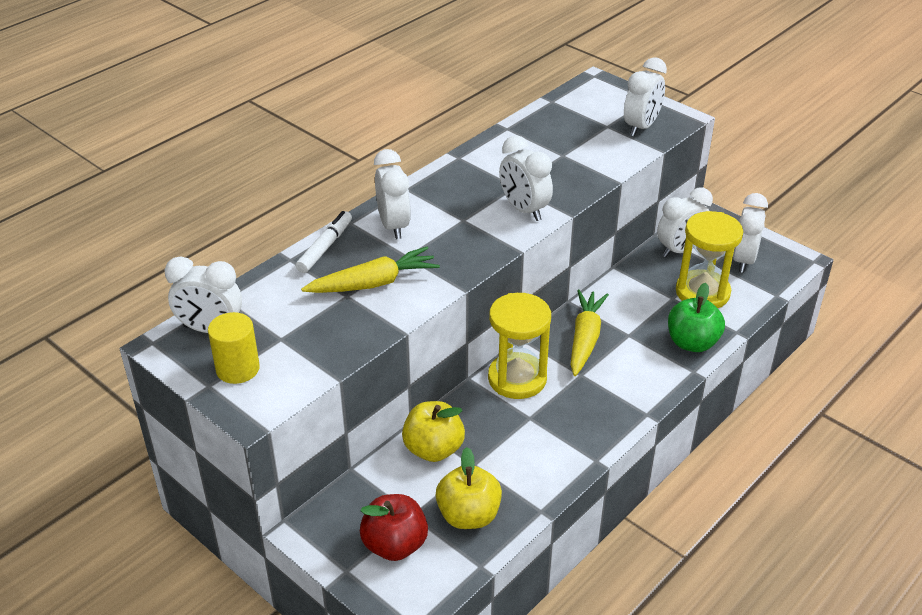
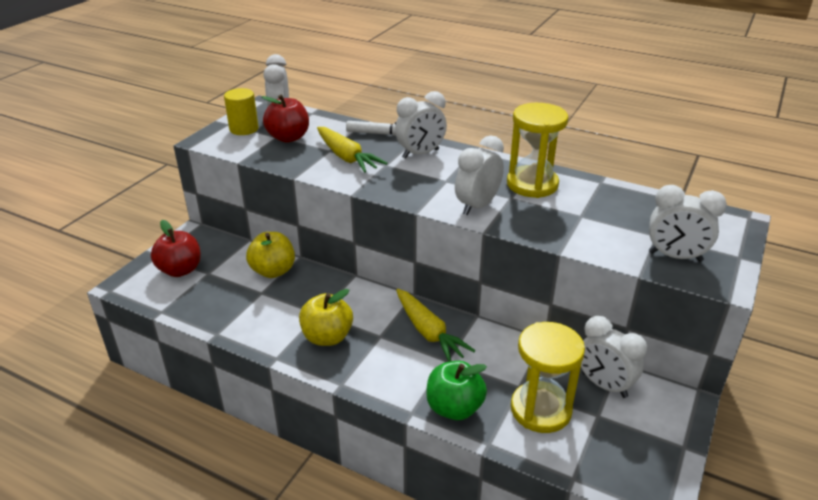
camera: 75 degrees right, 5 degrees down
yellow apple [436,447,502,529] -> yellow apple moved to [299,289,353,346]
yellow hourglass [488,293,551,399] -> yellow hourglass moved to [507,103,568,198]
yellow carrot [570,290,609,376] -> yellow carrot turned 60 degrees clockwise [396,289,475,362]
white clock [733,193,768,273] -> none
none -> red apple [262,95,309,143]

